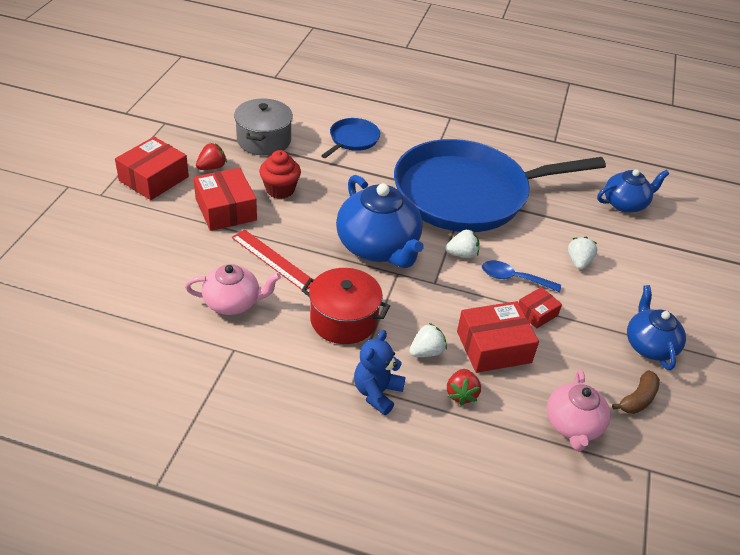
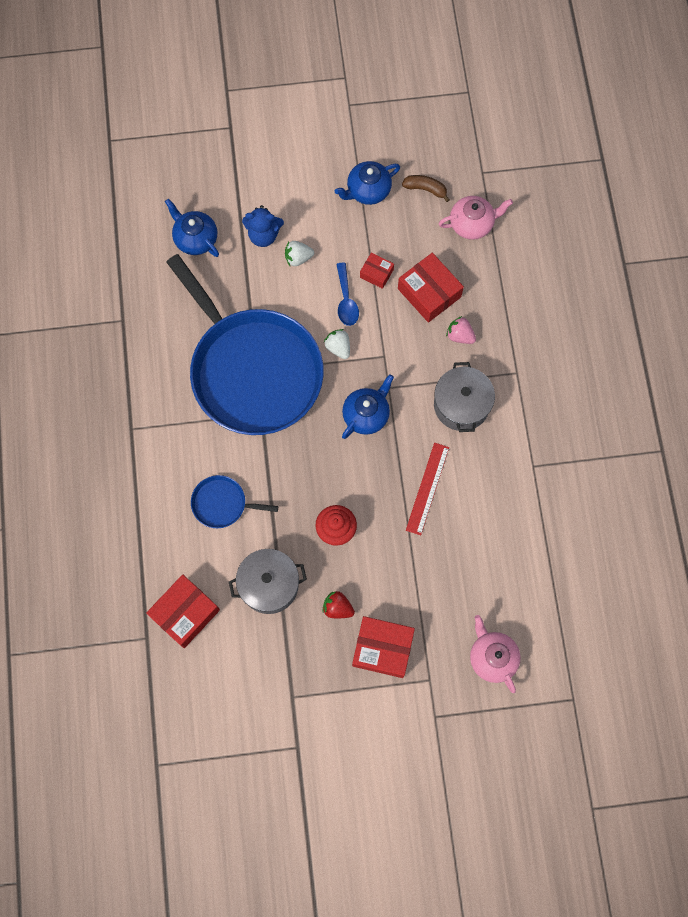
camera: 110 degrees left, 30 degrees up
pink teapot [185,264,281,315] -> pink teapot moved to [470,615,521,693]
red box [193,168,257,231] -> red box moved to [146,575,220,648]
red pot [301,268,390,344] -> grey pot [434,362,495,432]
blue teapot [336,175,424,268] -> blue teapot [342,374,394,439], size x0.61
blue teddy bear [354,330,406,415] -> blue teddy bear moved to [242,205,284,247]
white strawberry [409,323,447,357] -> pink strawberry [446,316,476,344]
red strawberry [447,369,481,406] -> none

